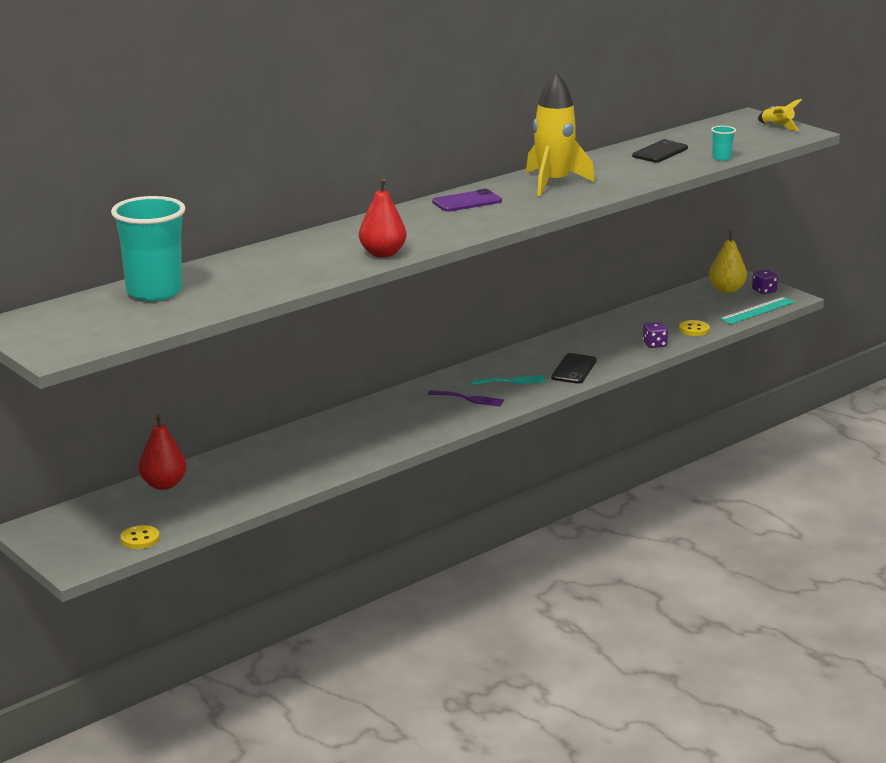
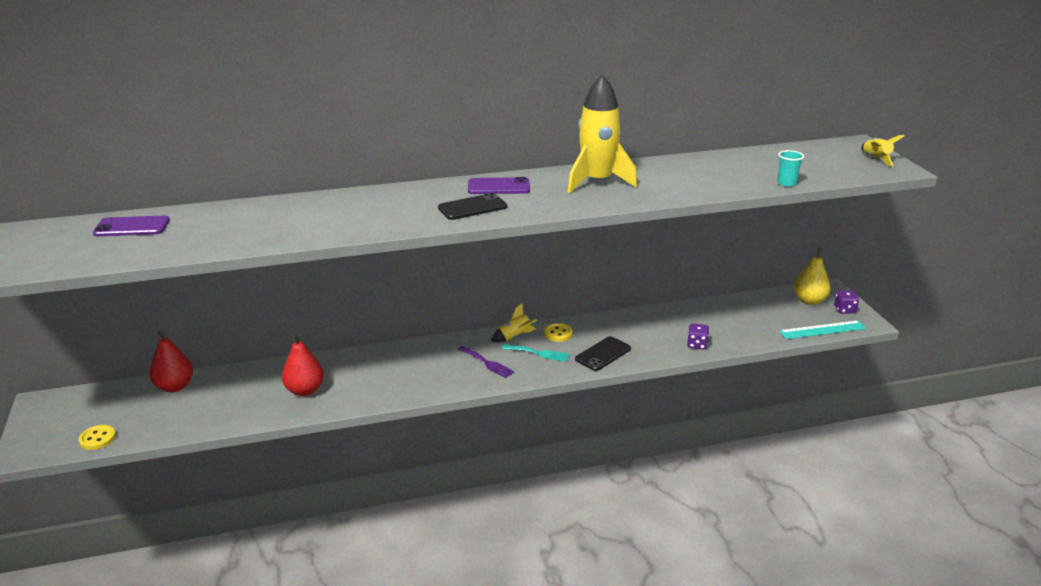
camera: 25 degrees right, 5 degrees up
turquoise cup [111,196,185,301] -> purple phone [93,216,170,236]
red pear [359,178,407,258] -> red pear moved to [282,334,324,396]
black phone [632,139,688,162] -> black phone moved to [438,193,507,220]
yellow button [679,320,710,336] -> yellow button moved to [544,323,573,342]
none -> yellow rocket [491,303,536,342]

